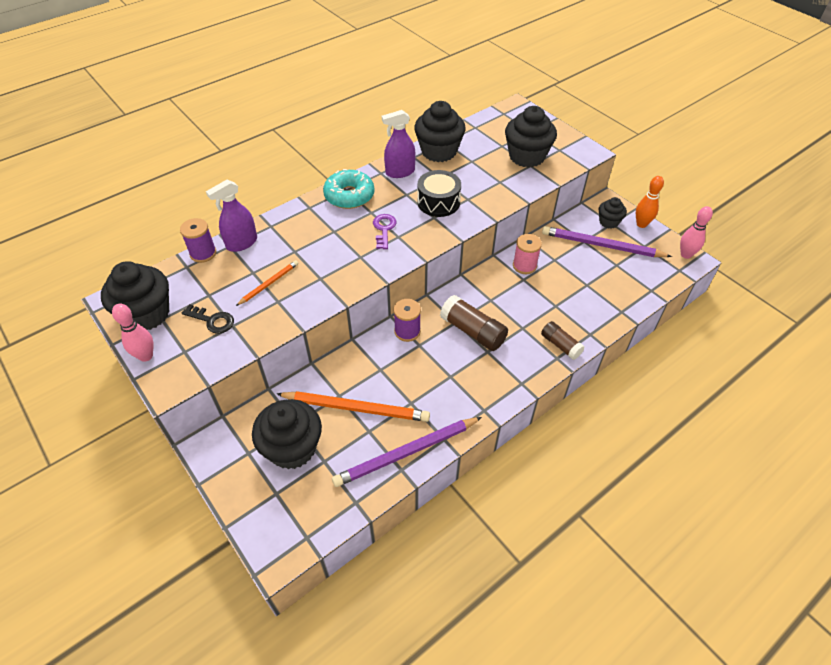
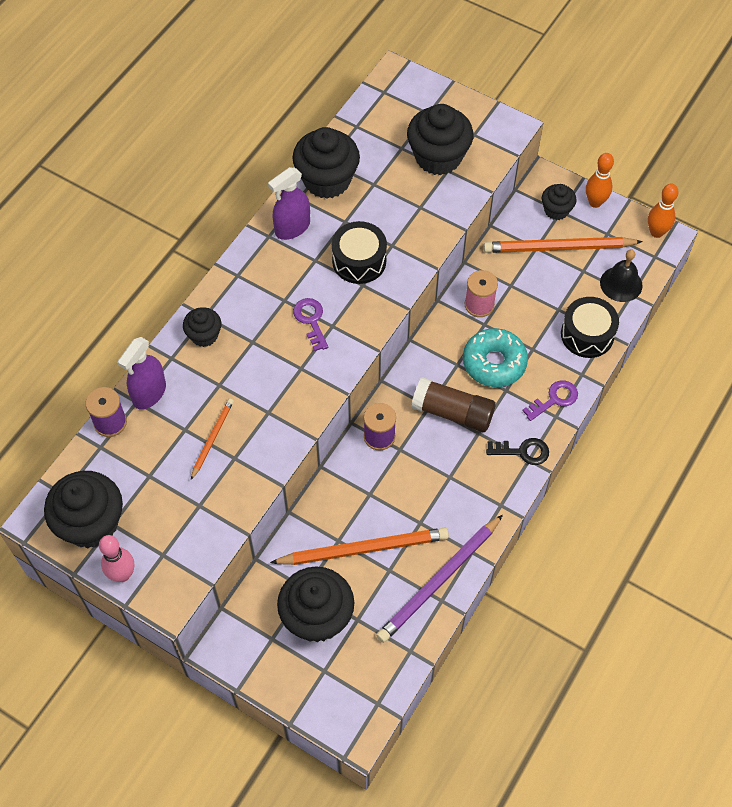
camera: 20 degrees left, 10 degrees up
black key [182,304,234,334] -> black key moved to [486,438,549,465]
turquoise donut [323,169,375,209] -> turquoise donut moved to [463,328,528,387]
brown glue stick [541,321,585,360] -> purple key [522,380,578,421]
purple pencil [542,226,672,257] -> orange pencil [483,237,643,253]
pink bowling pin [680,206,713,259] -> orange bowling pin [648,184,679,238]
none -> black cupcake [183,307,222,347]
none -> black drum [561,297,619,358]
none -> black bell [600,249,643,302]

